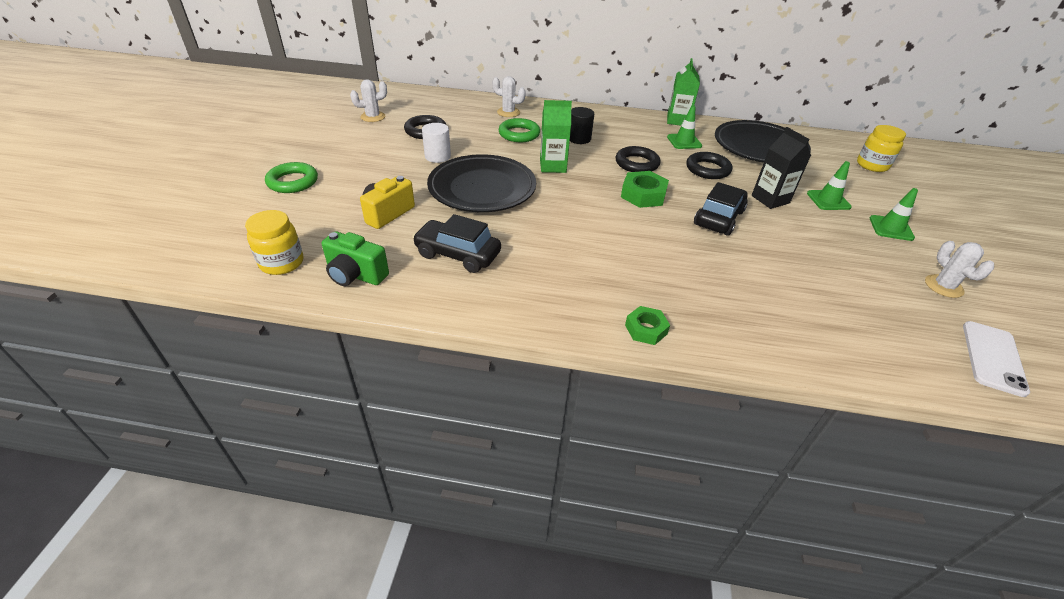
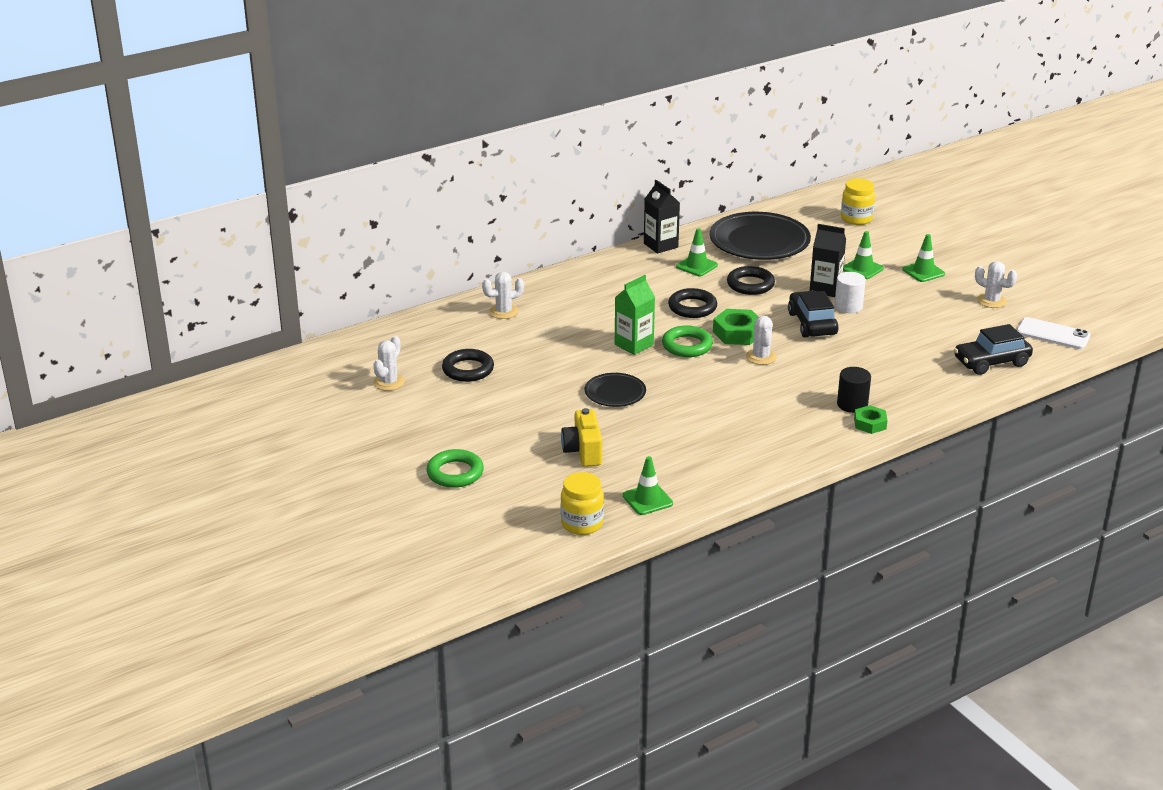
camera: 40 degrees left, 10 degrees down
green camera [322,231,389,286] -> green traffic cone [623,456,673,515]
black car [412,214,501,273] -> black car moved to [954,324,1033,375]
white cylinder [422,123,451,163] -> white cylinder moved to [835,272,866,313]
black plate [427,154,536,212] -> black plate [585,373,646,407], size x0.53
green ring [499,118,540,142] -> green ring moved to [662,325,713,357]
black cylinder [570,107,594,144] -> black cylinder moved to [837,367,871,413]
green carton [667,58,700,126] -> black carton [644,180,680,254]
white phone [963,321,1030,397] -> white phone turned 45 degrees counterclockwise [1017,317,1090,349]
none -> white cactus [746,316,777,365]

